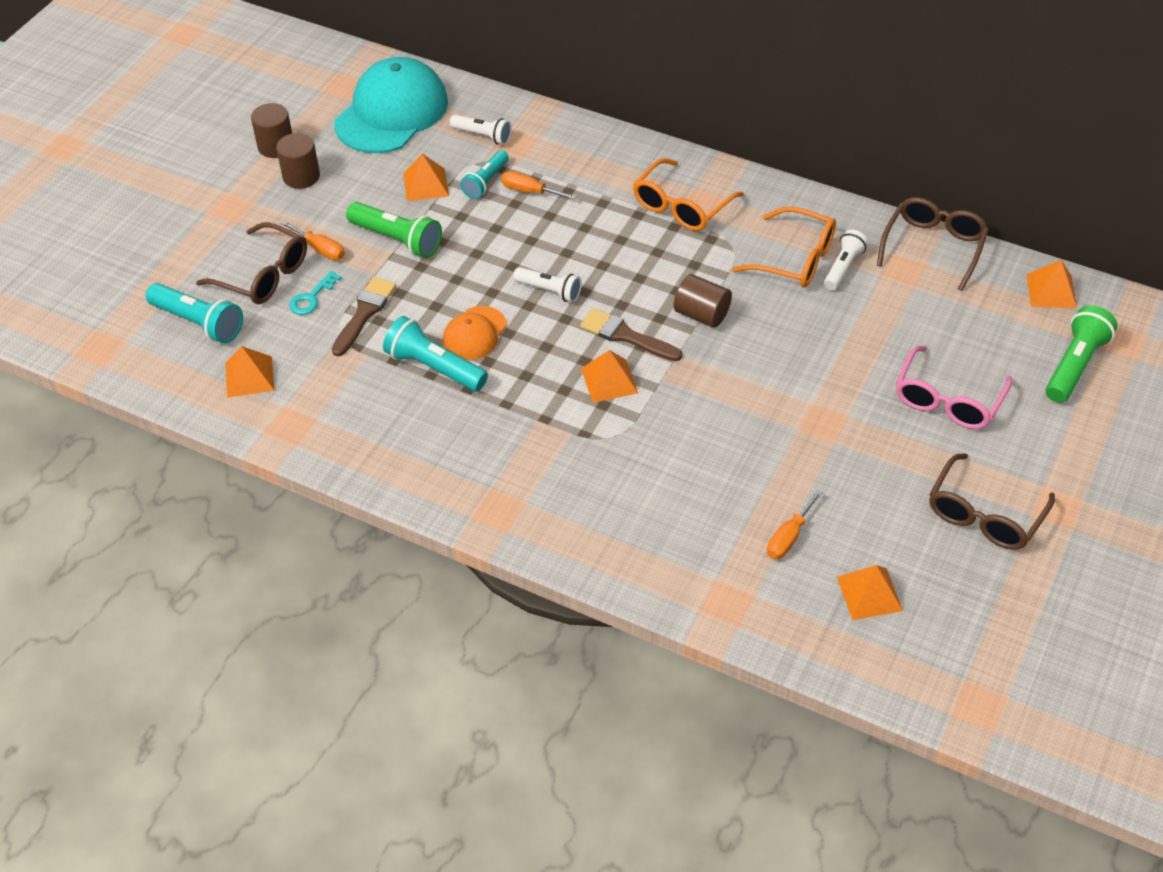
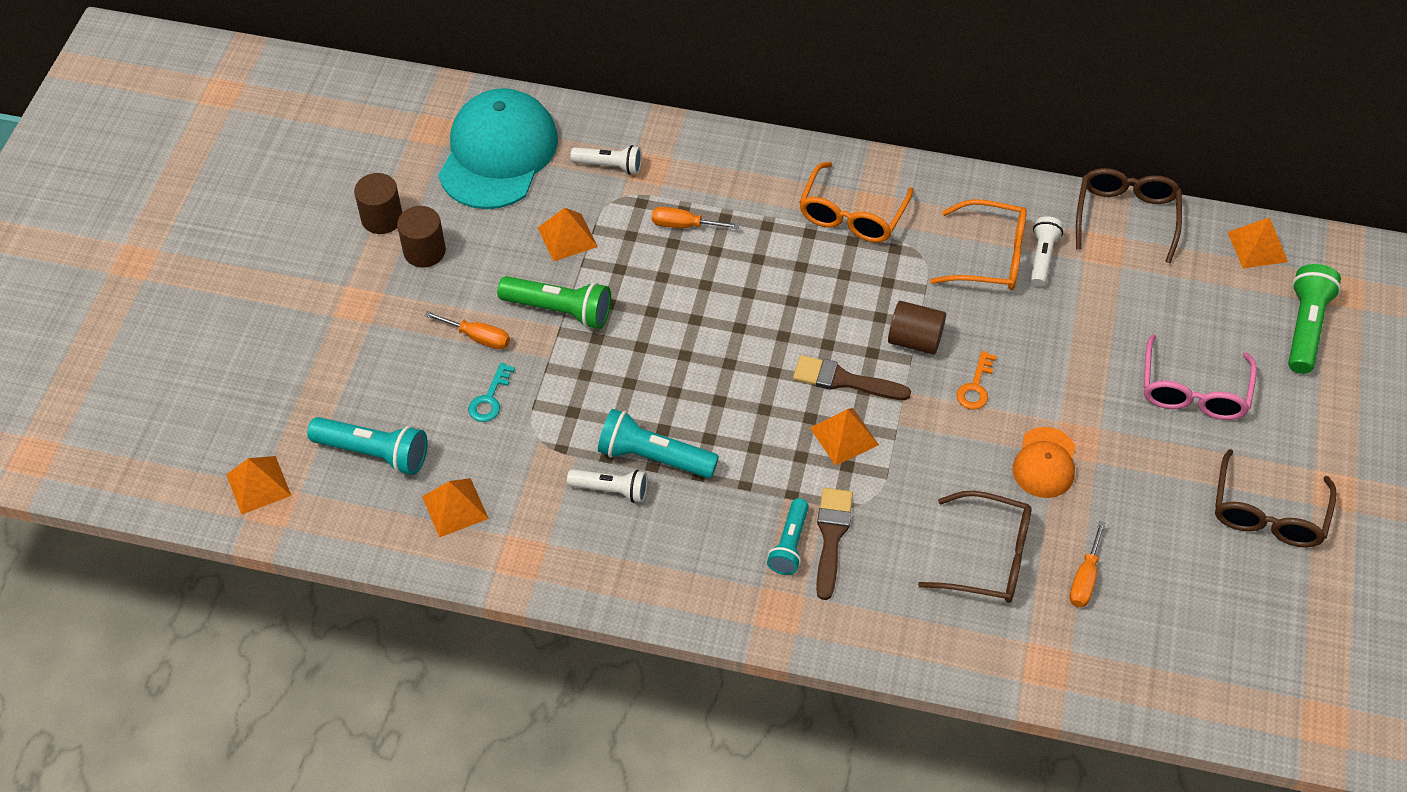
camera: 15 degrees left, 5 degrees up
brown glasses [196,222,307,304] -> brown glasses moved to [918,491,1032,603]
brown brush [332,277,396,356] -> brown brush moved to [816,488,853,600]
orange cap [443,306,507,360] -> orange cap moved to [1013,427,1075,498]
turquoise flashlight [460,150,509,199] -> turquoise flashlight moved to [767,498,809,575]
white flashlight [513,267,582,302] -> white flashlight moved to [567,469,648,503]
orange pyramid [837,565,903,620] -> orange pyramid moved to [226,456,291,515]
none -> orange key [956,351,997,410]

